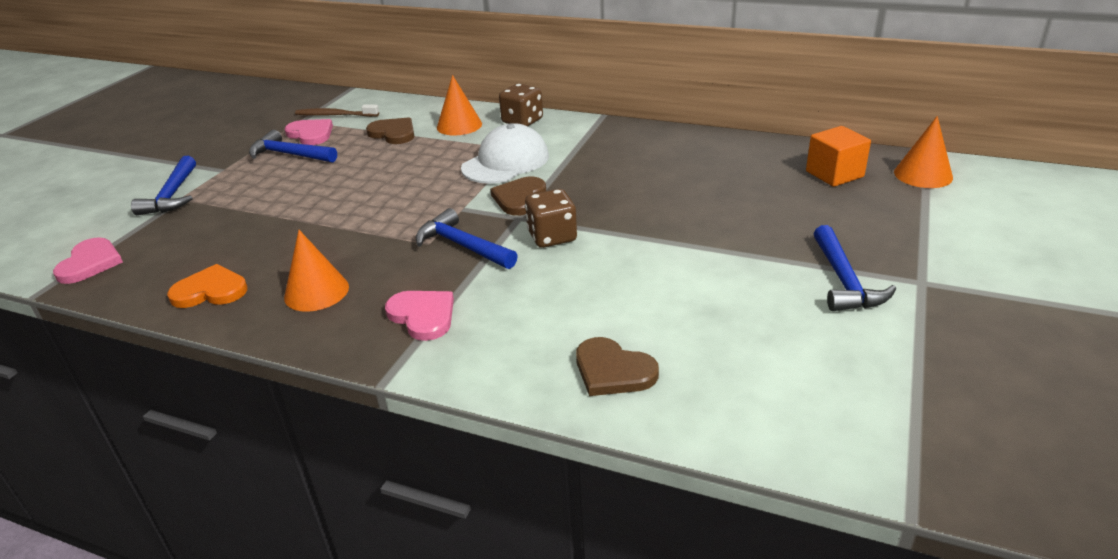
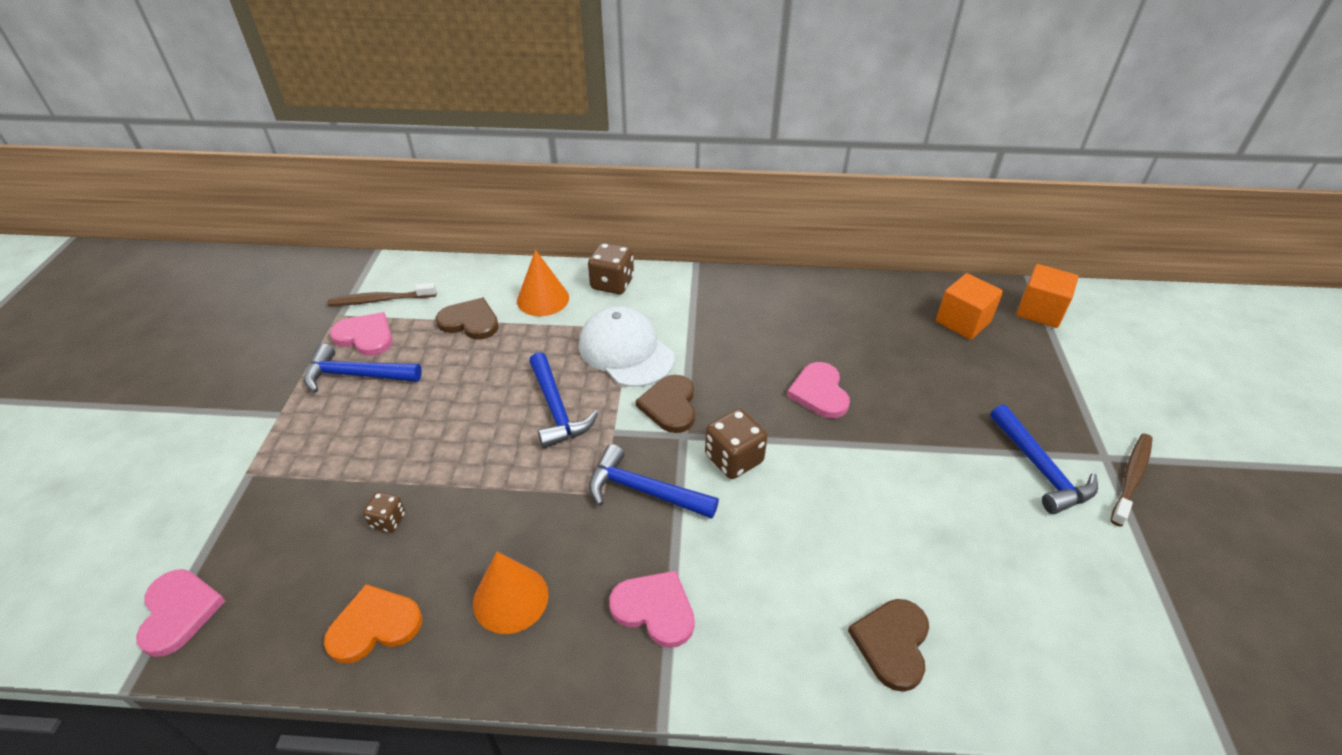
camera: 20 degrees left, 10 degrees up
blue hammer [131,156,196,215] -> blue hammer moved to [529,352,598,448]
white cap [461,123,549,184] -> white cap turned 60 degrees counterclockwise [579,306,675,387]
brown heart [576,337,659,396] -> brown heart turned 90 degrees clockwise [848,599,929,692]
orange cone [894,116,953,188] -> orange cube [1016,264,1078,328]
none -> brown dice [363,492,406,533]
none -> pink heart [787,362,850,418]
none -> brown toothbrush [1111,434,1152,527]

